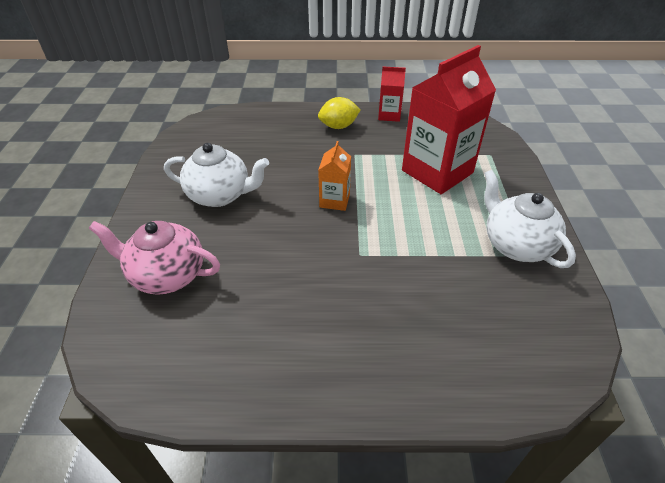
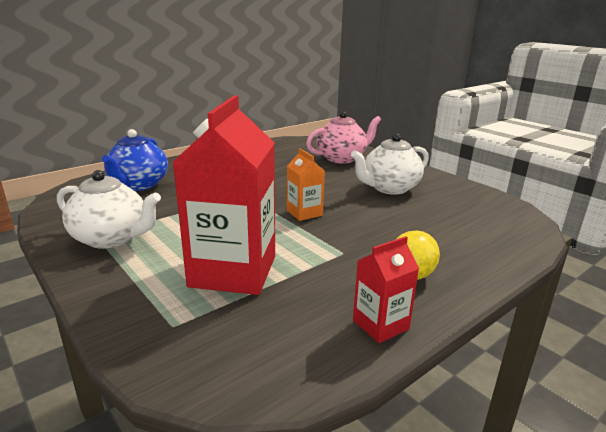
camera: 140 degrees right, 20 degrees down
none -> blue teapot [102,129,168,191]

